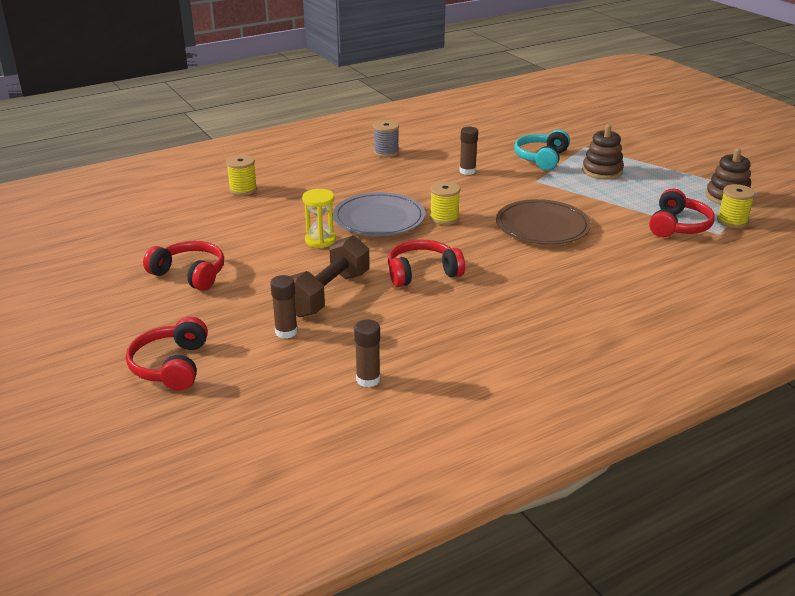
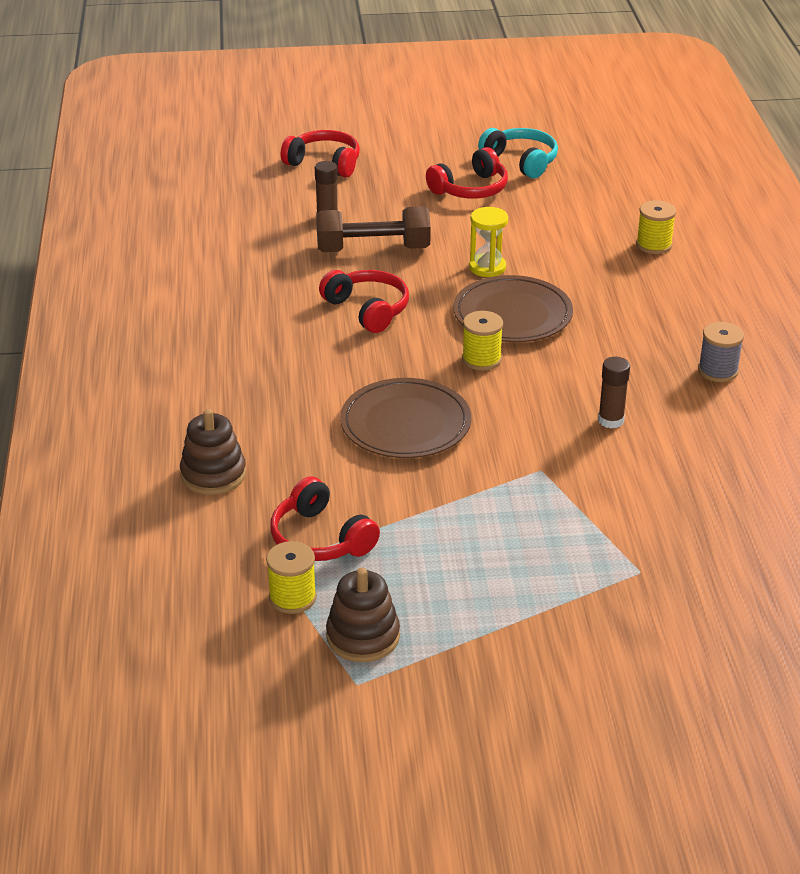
camera: 115 degrees right, 5 degrees up
brown dumbbell [290,235,370,317] -> brown dumbbell turned 60 degrees counterclockwise [316,206,431,252]
grey plate [333,192,425,236] -> brown plate [453,275,573,342]
brown glue stick [354,320,380,387] -> none
red headphones [388,240,465,287] -> red headphones turned 45 degrees counterclockwise [319,270,409,333]
turquoise headphones [514,130,570,170] -> turquoise headphones moved to [478,128,558,178]
brown stacking toy [582,124,624,180] -> brown stacking toy moved to [180,409,246,495]

